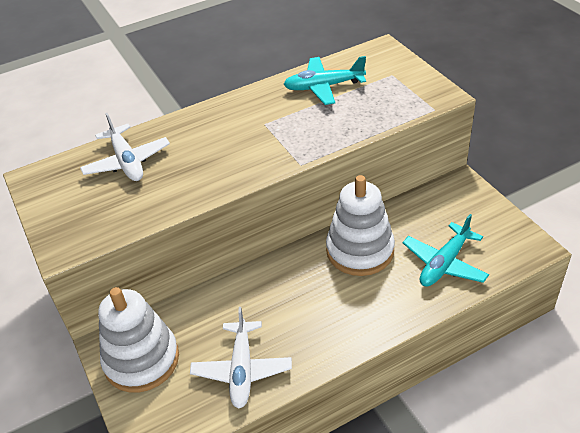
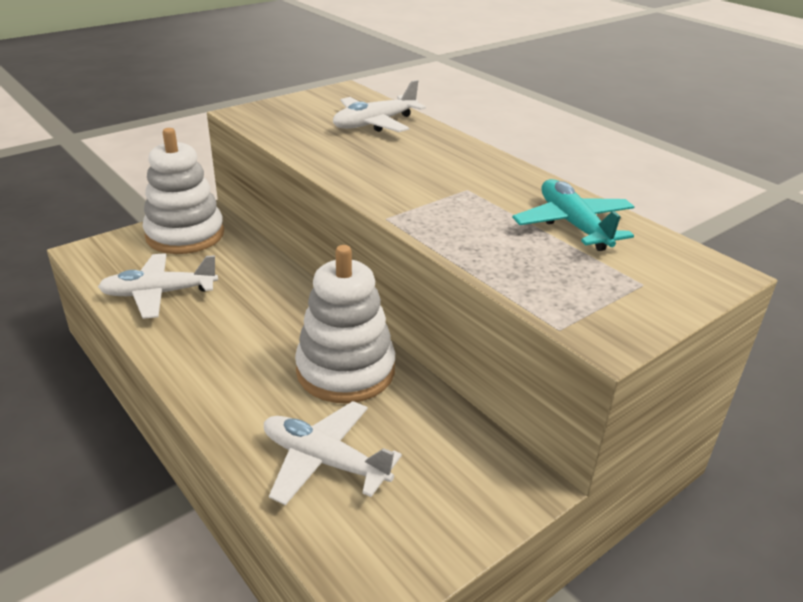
camera: 75 degrees right, 10 degrees down
turquoise plane [403,214,489,287] -> white plane [264,401,402,505]

